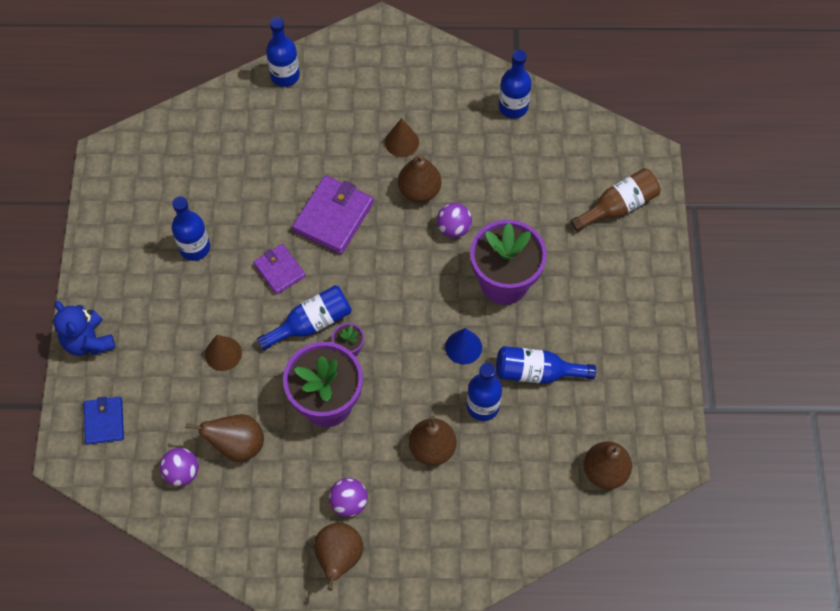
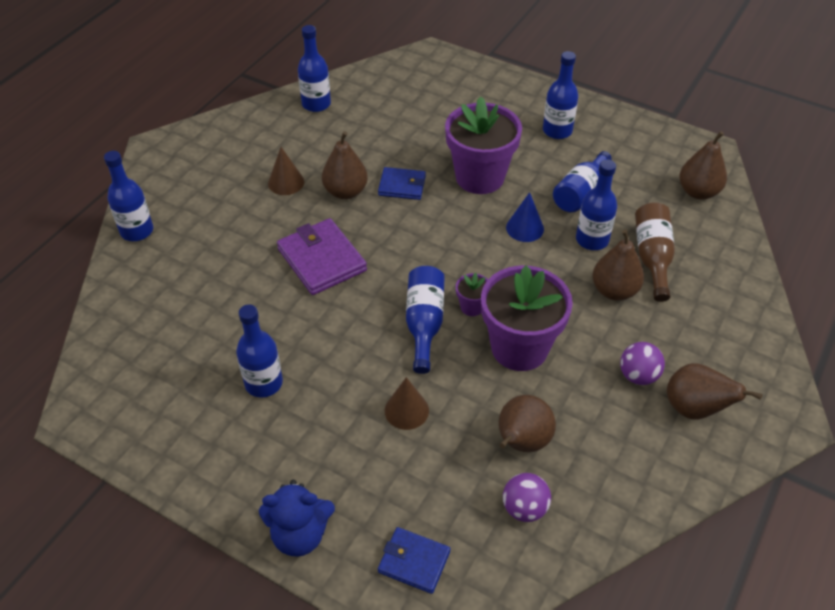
camera: 60 degrees left, 15 degrees down
purple wallet [253,244,306,295] -> none
purple ball [437,203,472,238] -> blue wallet [378,167,426,200]
brown bottle [571,168,661,232] -> brown bottle moved to [635,202,675,302]
none -> blue bottle [543,51,578,139]

